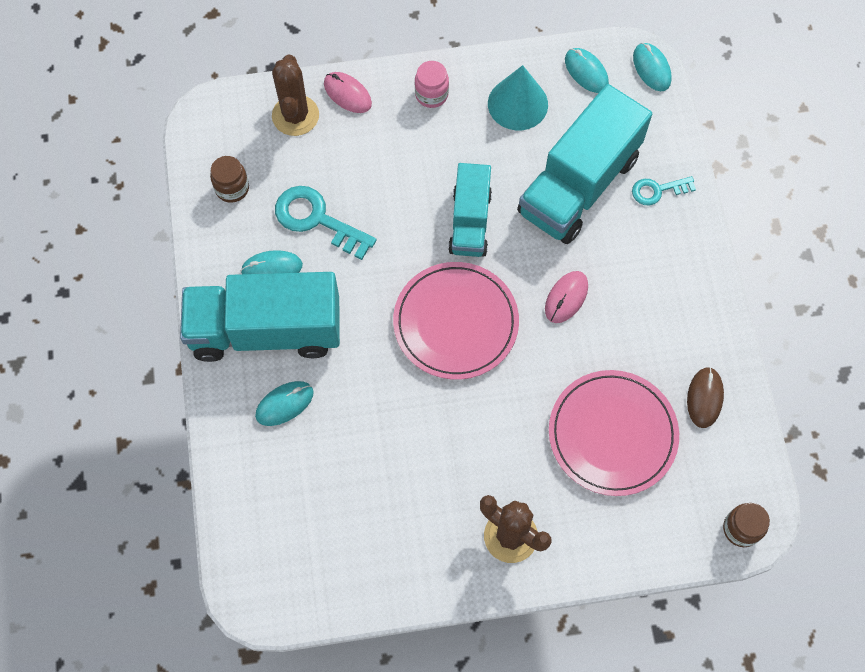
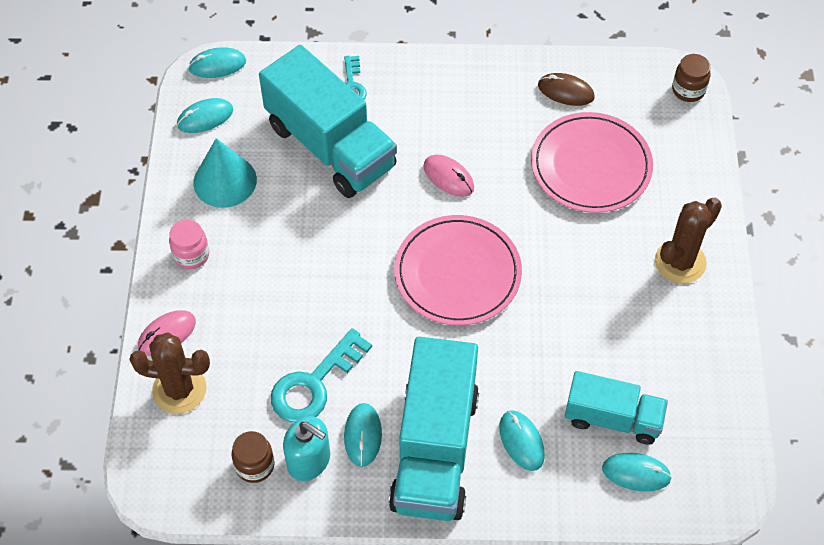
camera: 80 degrees left, 10 degrees down
turquoise truck [448,163,492,257] -> turquoise truck moved to [565,371,668,445]
none -> turquoise soap dispenser [283,416,330,481]
none -> turquoise mouse [602,453,672,491]

